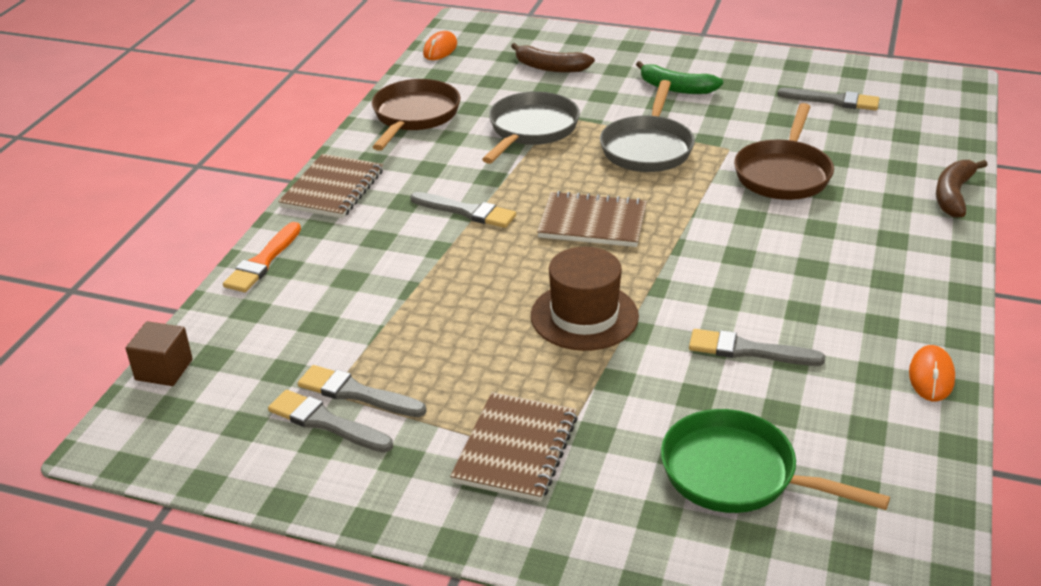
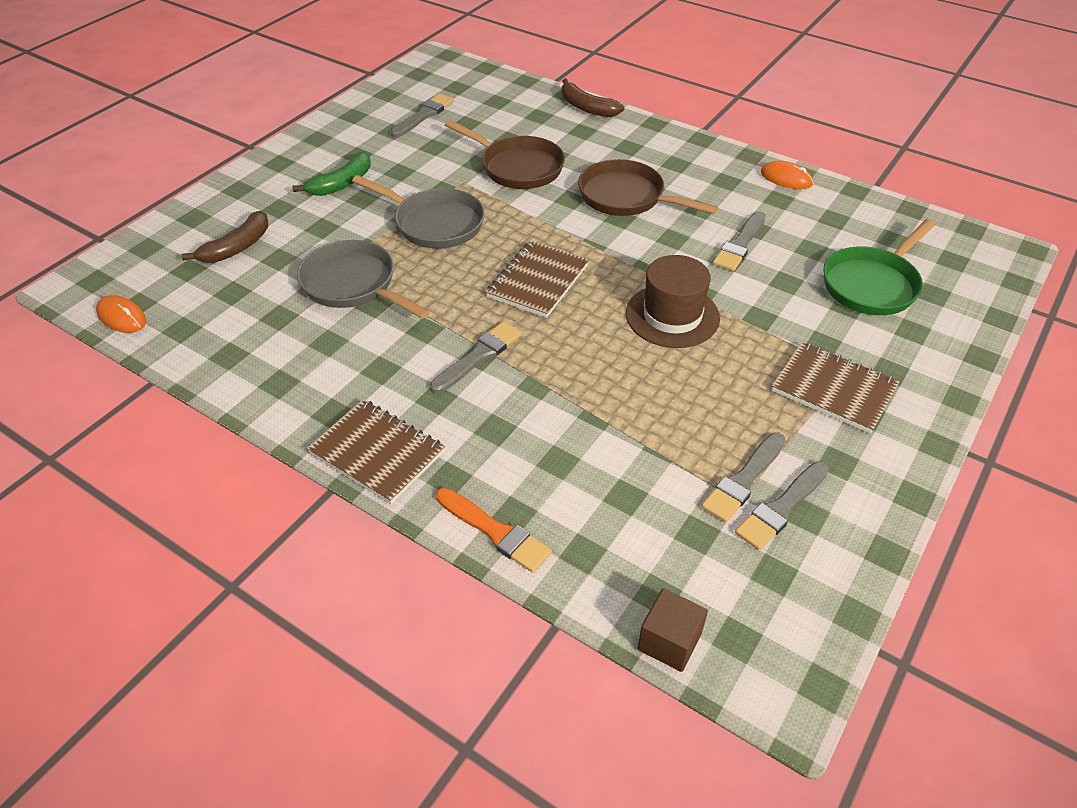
camera: 75 degrees left, 10 degrees up
brown pan [372,79,460,151] -> brown pan moved to [578,159,718,216]

